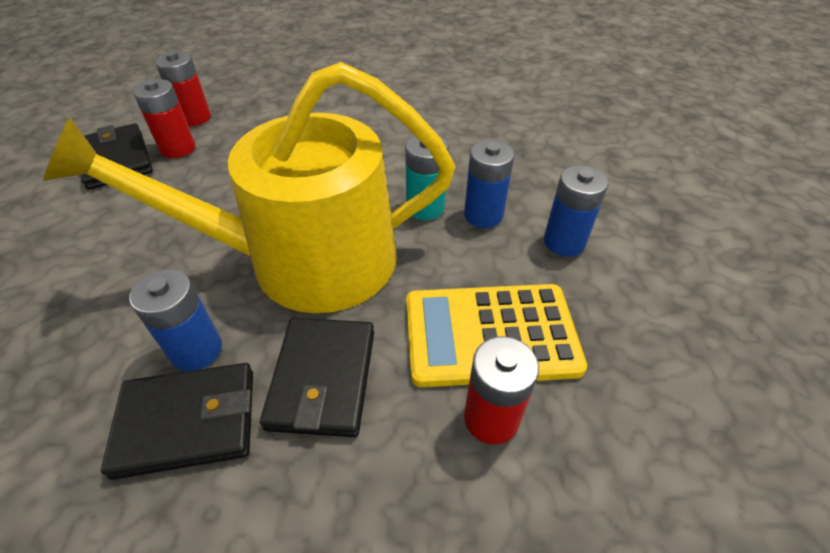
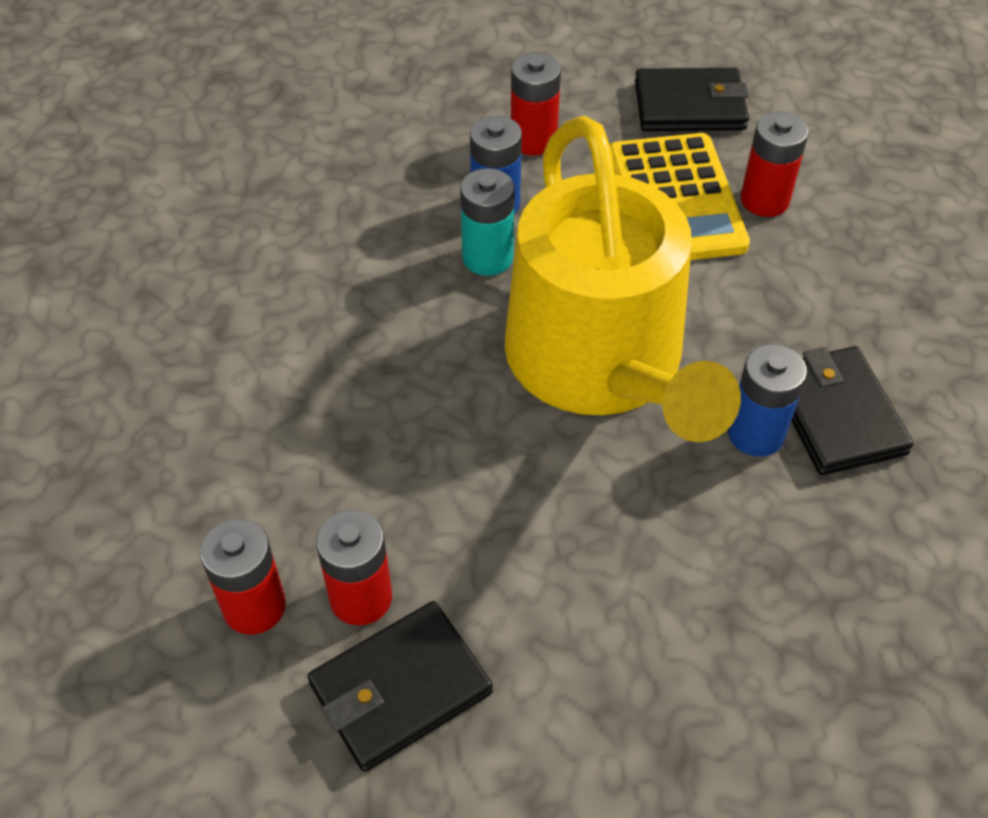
camera: 95 degrees left, 5 degrees up
black wallet [260,318,374,437] -> black wallet moved to [635,68,749,131]
blue battery [544,165,609,257] -> red battery [511,52,561,156]

